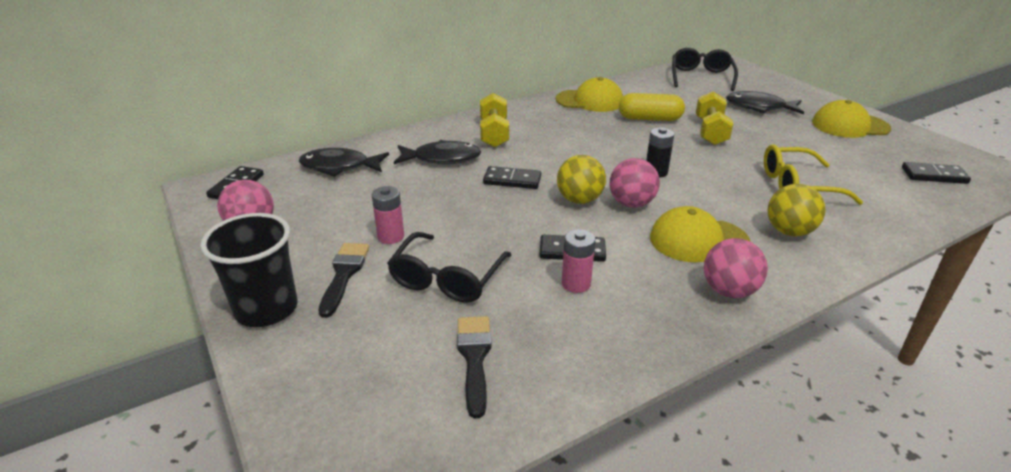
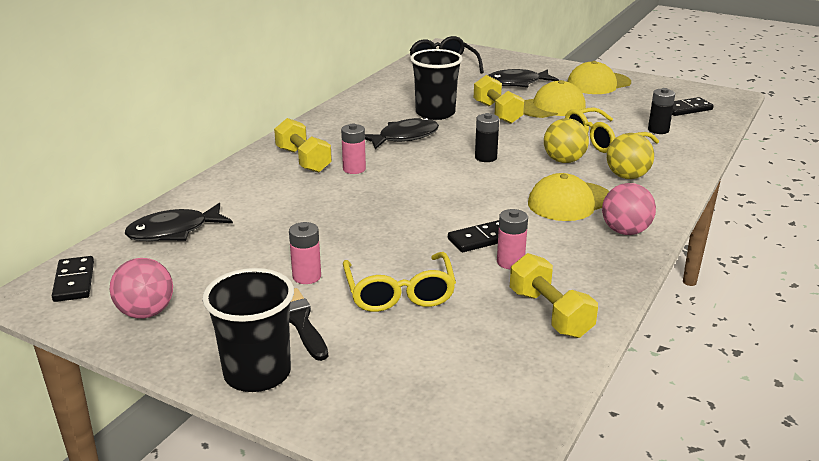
camera: 30 degrees left, 5 degrees down
black glasses [387,232,511,303] -> yellow glasses [343,252,456,312]
black fish [394,140,481,164] -> black fish moved to [365,117,439,149]
black brush [457,316,492,418] -> none
black domino [483,166,541,189] -> none
yellow cap [556,77,623,112] -> yellow cap moved to [524,80,586,118]
yellow ball [557,155,606,204] -> yellow ball moved to [544,118,589,163]
pink ball [610,158,660,208] -> none
yellow capsule [619,93,685,121] -> black cup [410,49,463,120]
none -> pink battery [341,124,366,174]
none -> yellow dumbbell [510,253,598,338]
none -> black battery [648,88,675,134]

